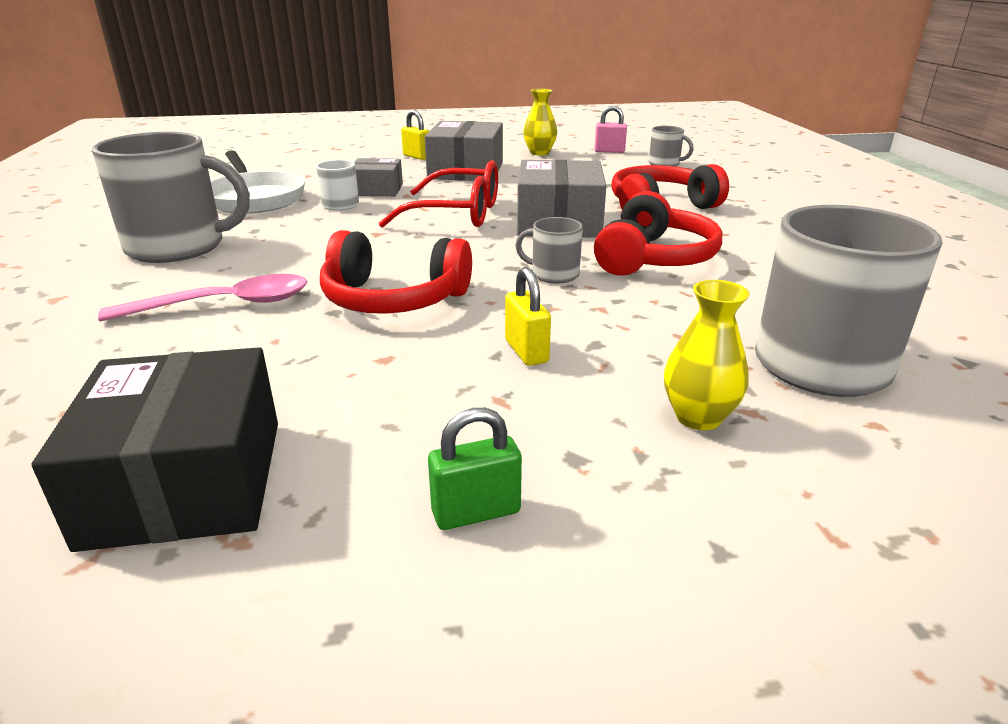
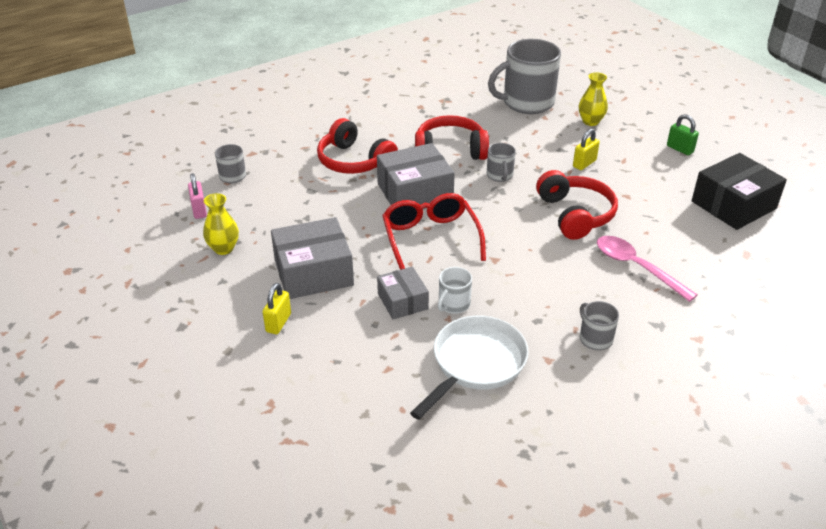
camera: 115 degrees left, 10 degrees up
grey mug [92,132,250,263] -> grey mug [580,301,619,350], size x0.47

